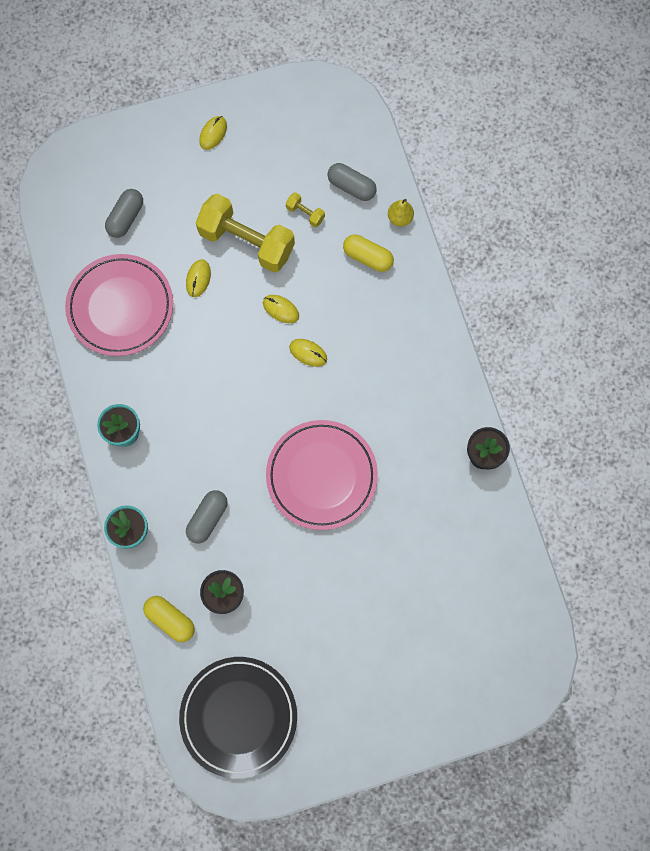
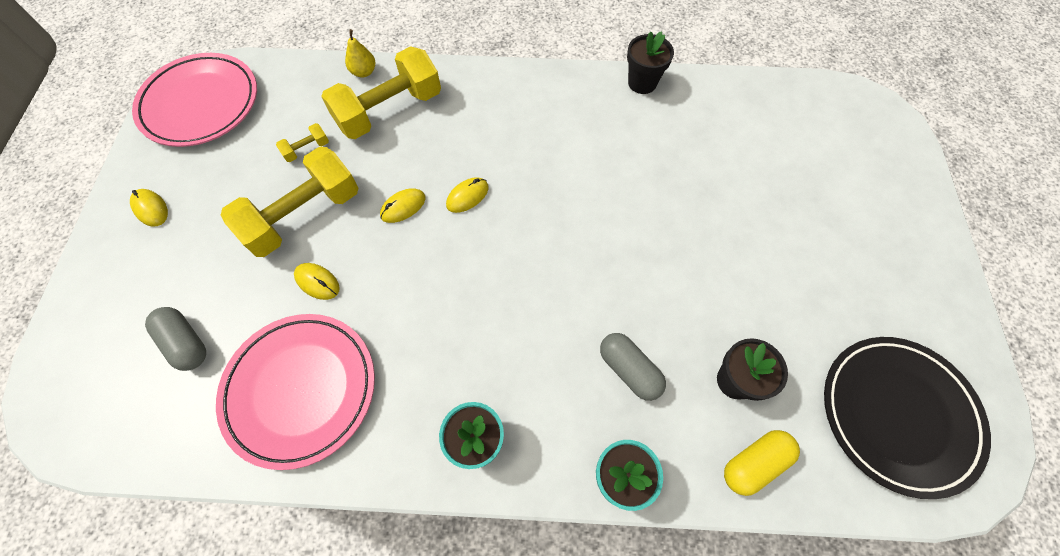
camera: 70 degrees left, 10 degrees down
pink plate [266,420,378,530] -> pink plate moved to [132,53,257,147]
grey capsule [327,163,377,201] -> none
yellow capsule [343,235,394,272] -> yellow dumbbell [321,46,441,139]

